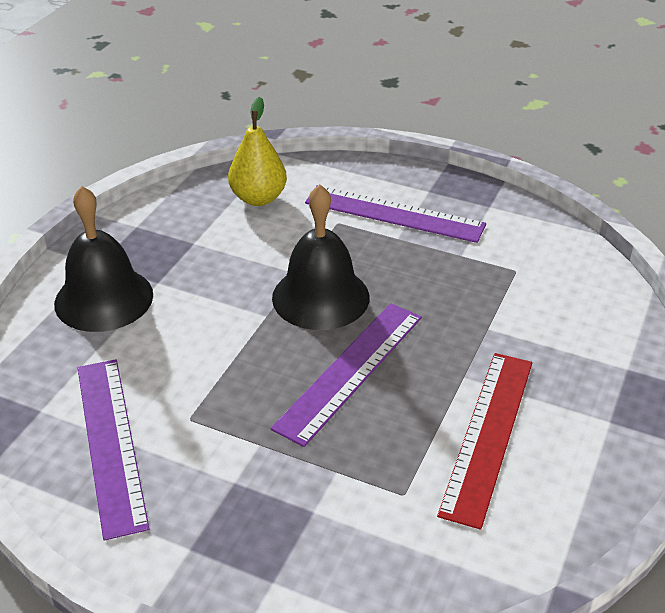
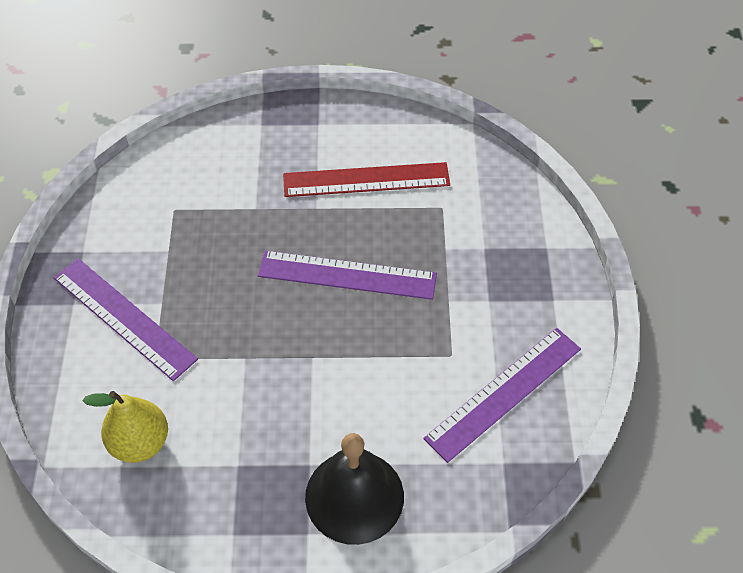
camera: 115 degrees left, 15 degrees up
black bell [272,184,370,330] -> none
purple ruler [305,185,486,243] -> purple ruler turned 45 degrees counterclockwise [54,258,198,381]

